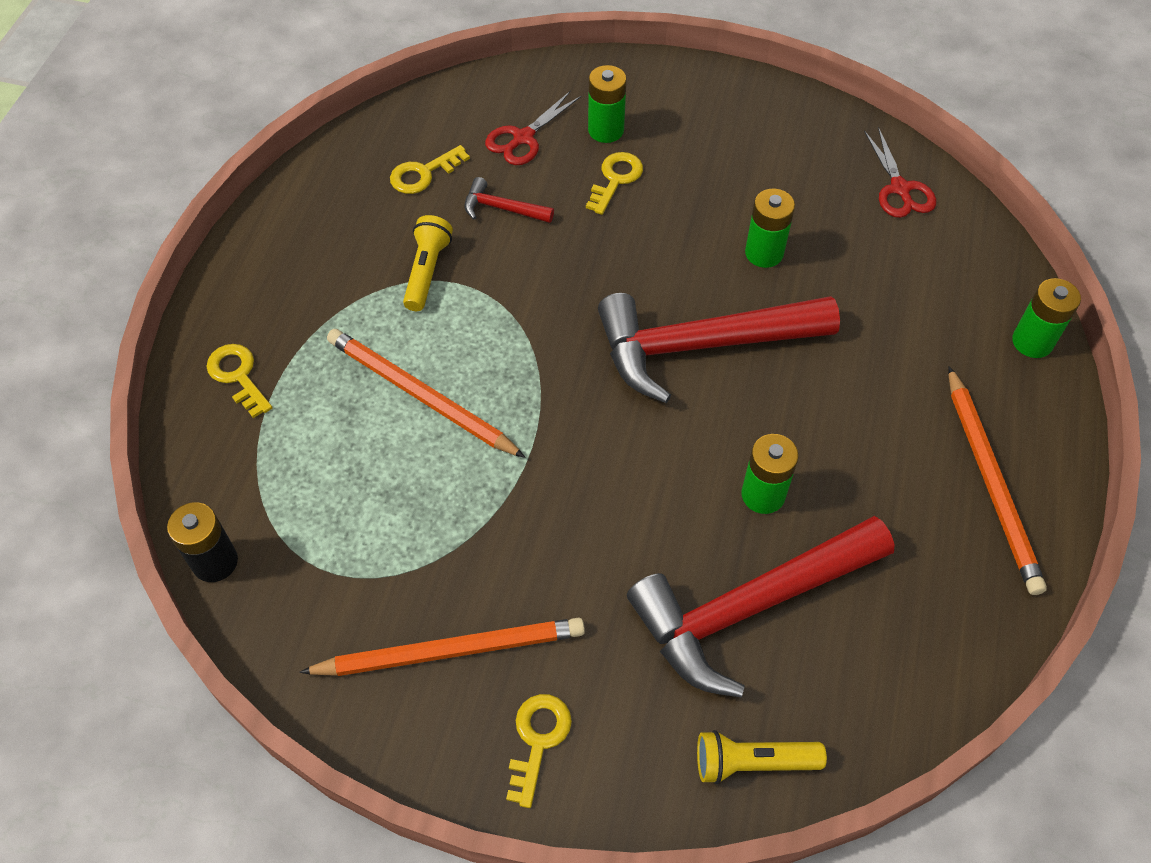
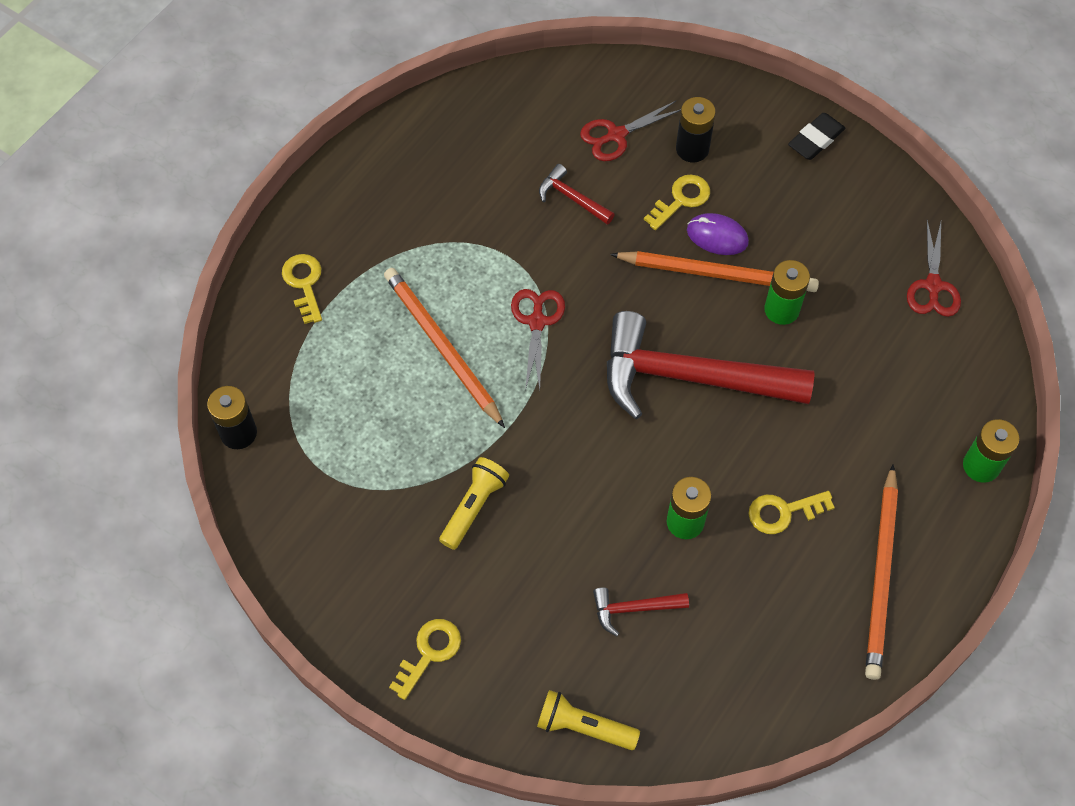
camera: 20 degrees right, 5 degrees up
orange pencil [299,618,585,676] -> orange pencil moved to [610,251,819,292]
yellow key [390,145,470,194] -> yellow key moved to [749,491,835,534]
yellow flashlight [403,215,453,311] -> yellow flashlight moved to [439,457,509,550]
green battery [588,65,627,143] -> black battery [676,97,716,162]
red hammer [627,516,895,698] -> red hammer [593,587,689,636], size x0.42
none -> red scissors [511,289,565,390]
none -> purple mouse [687,213,749,255]
none -> black eraser [788,113,845,160]

